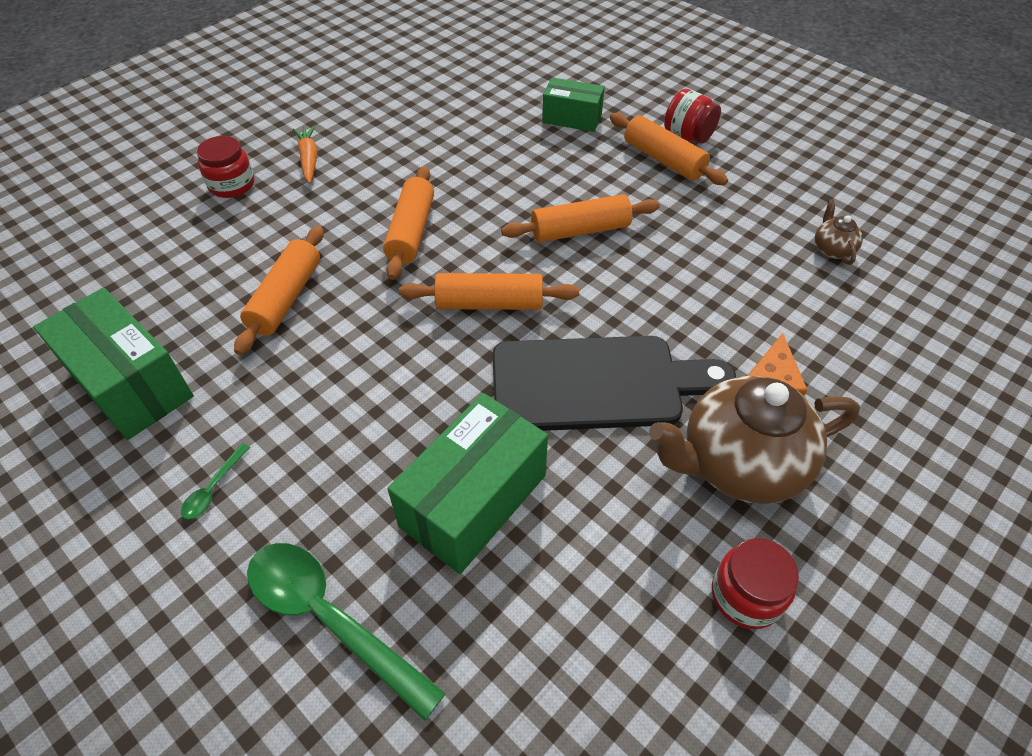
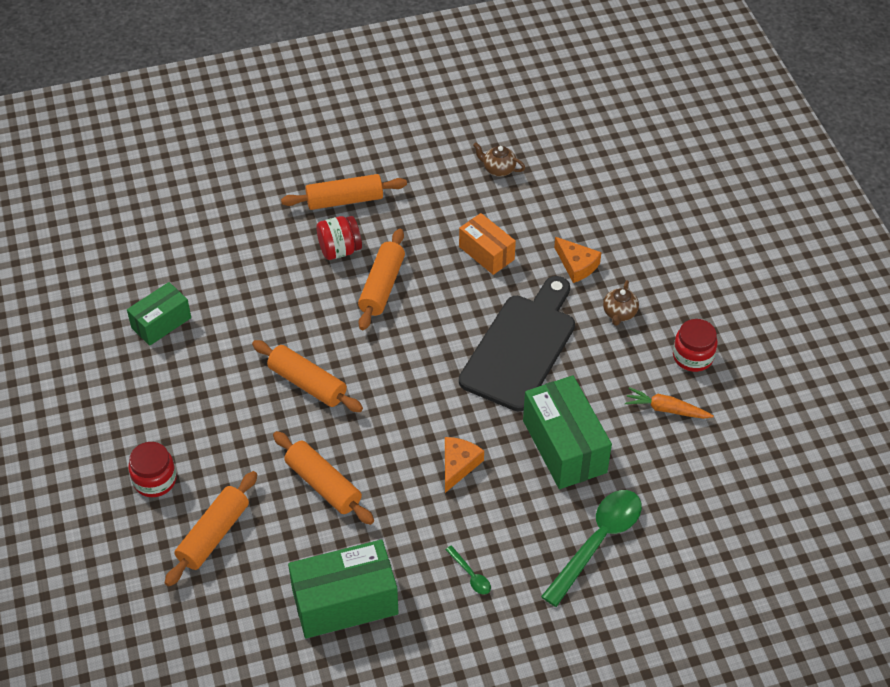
camera: 60 degrees left, 0 degrees up
green spoon [247,543,446,721] -> green spoon turned 150 degrees clockwise [541,490,642,607]
orange carrot [293,126,317,184] -> orange carrot moved to [625,387,714,419]
orange rolling pin [399,273,579,310] -> orange rolling pin moved to [165,471,257,587]
green box [542,78,605,132] -> green box moved to [127,282,191,346]
brown teapot [649,376,860,504] -> brown teapot [603,280,639,326], size x0.43
red jar [664,89,721,144] -> red jar moved to [317,216,362,260]
none -> orange cheese [445,437,484,493]
none -> orange box [459,213,516,275]

